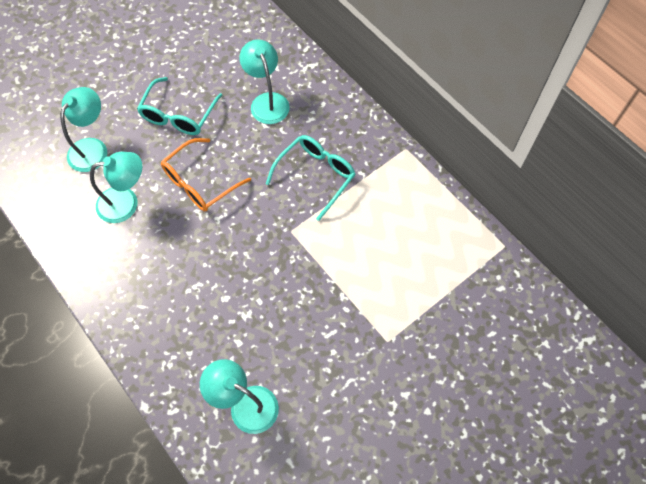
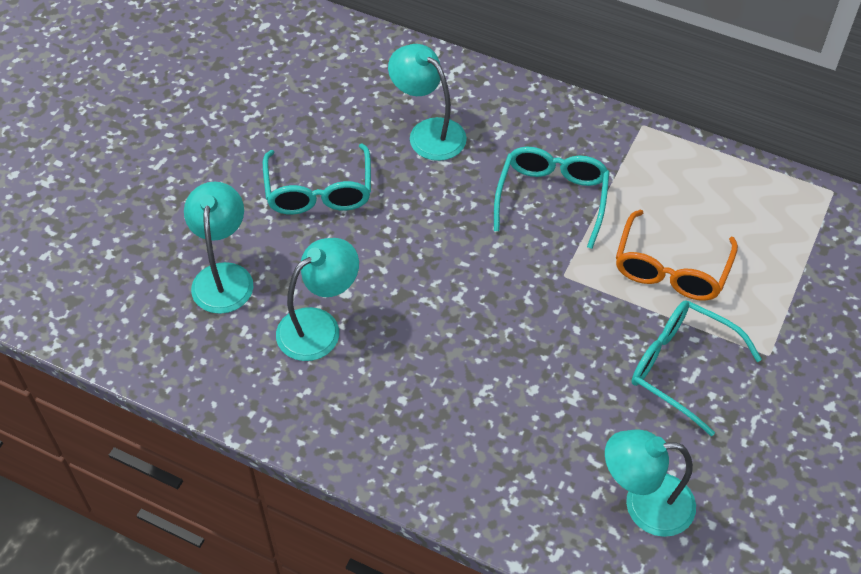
camera: 25 degrees left, 10 degrees down
orange glasses [161,138,251,212] -> orange glasses moved to [616,210,738,301]
none -> turquoise glasses [632,300,762,437]

